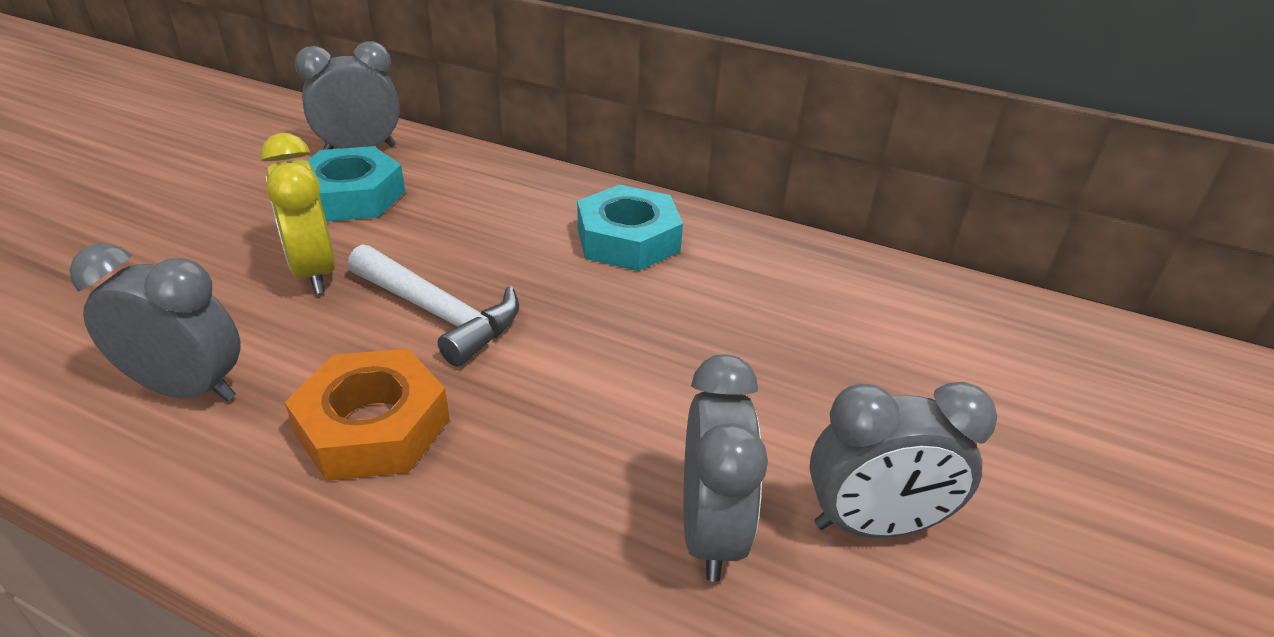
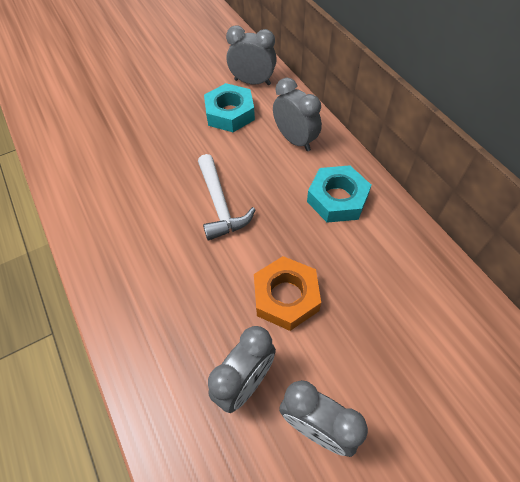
camera: 40 degrees right, 20 degrees up
grey clock [69,244,240,401] -> grey clock moved to [273,78,322,151]
yellow clock [260,133,336,294] -> none
orange nut [285,349,450,481] -> orange nut moved to [254,256,321,331]

